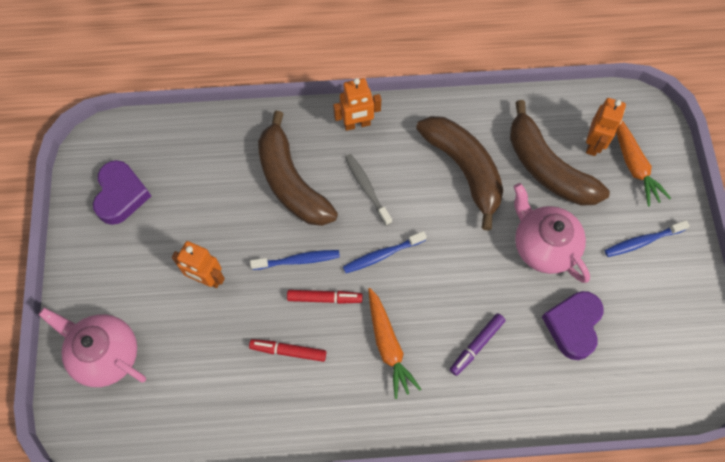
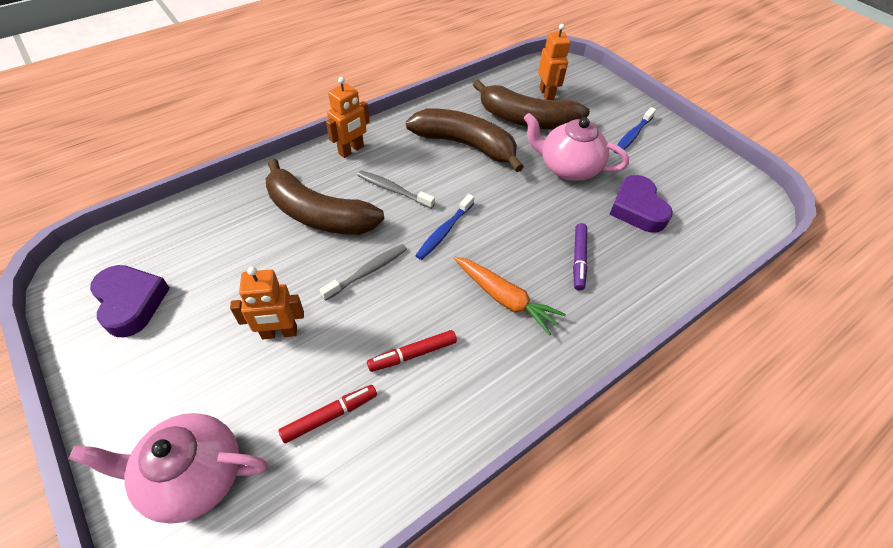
camera: 35 degrees left, 15 degrees down
blue toothbrush [250,250,340,270] -> grey toothbrush [319,244,407,301]
red marker [287,290,363,304] -> red marker moved to [279,385,377,443]
orange carrot [616,120,671,207] -> none

